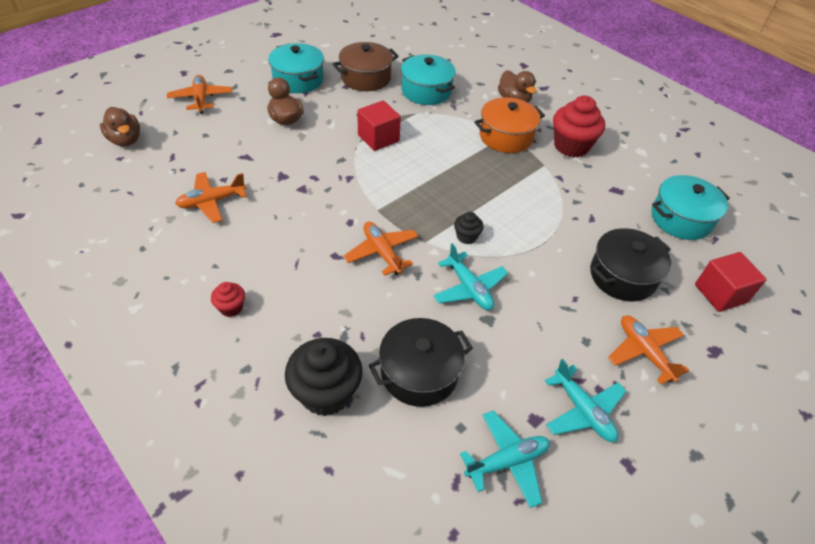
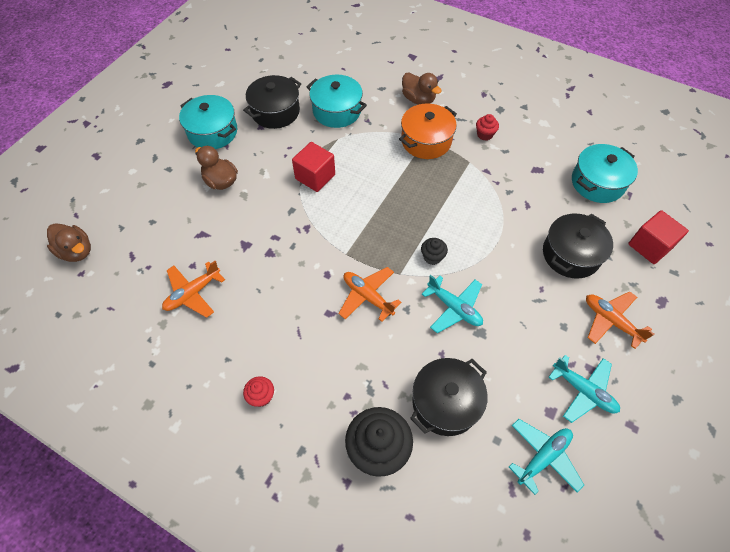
camera: 15 degrees left, 10 degrees up
orange plane [167,75,232,114] -> none
brown pot [333,42,399,91] -> black pot [243,75,301,129]
red cupcake [553,96,605,157] -> red cupcake [476,114,499,140], size x0.49

